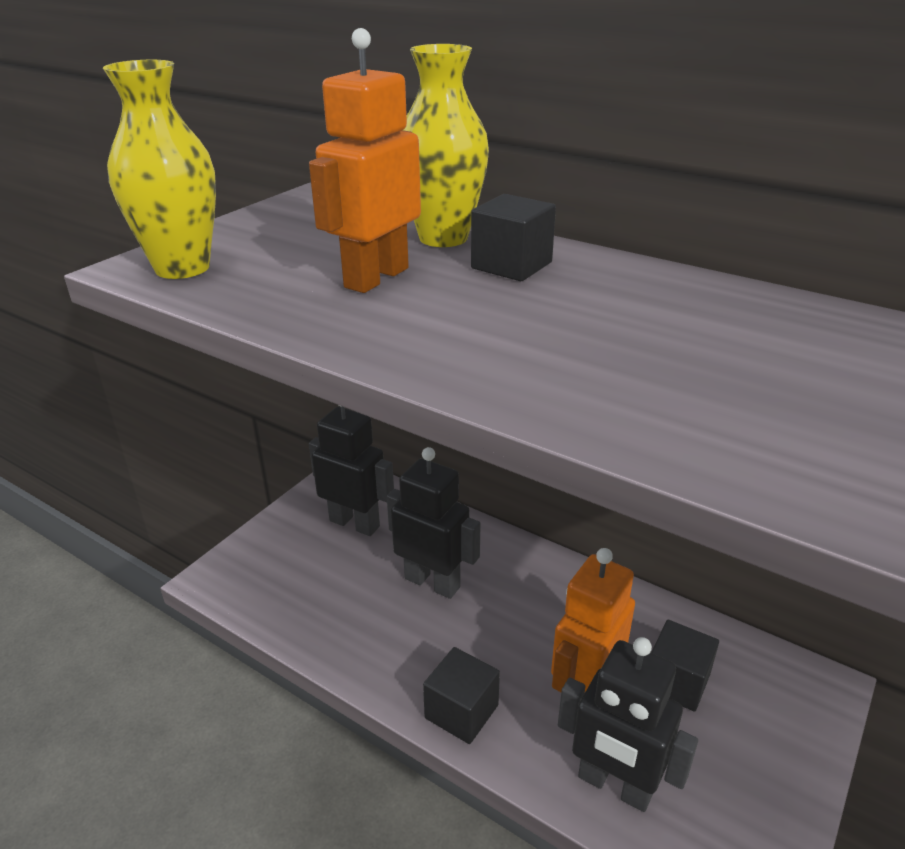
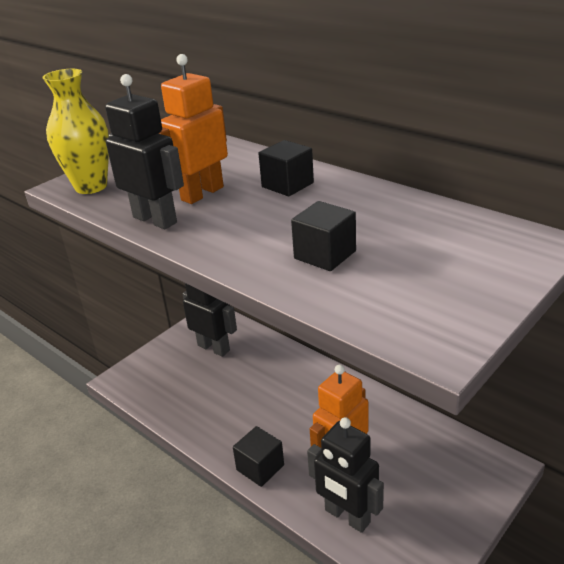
camera: 10 degrees right, 0 degrees up
black robot [387,447,481,599] -> black robot moved to [105,74,184,229]
yellow vase [404,44,489,247] -> none
black cube [651,620,719,712] -> black cube moved to [291,201,356,271]

